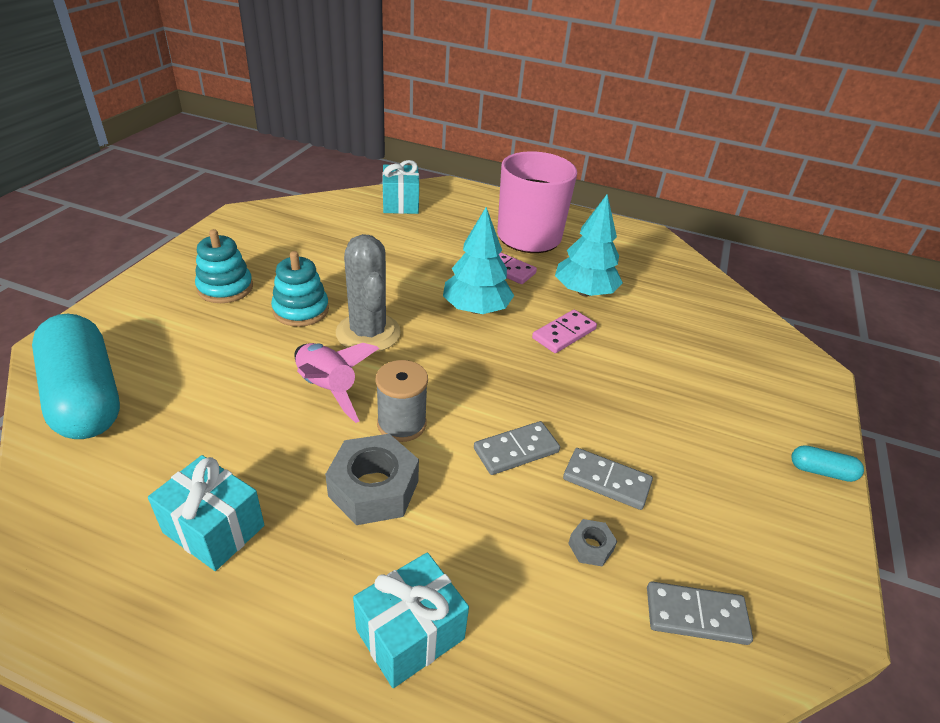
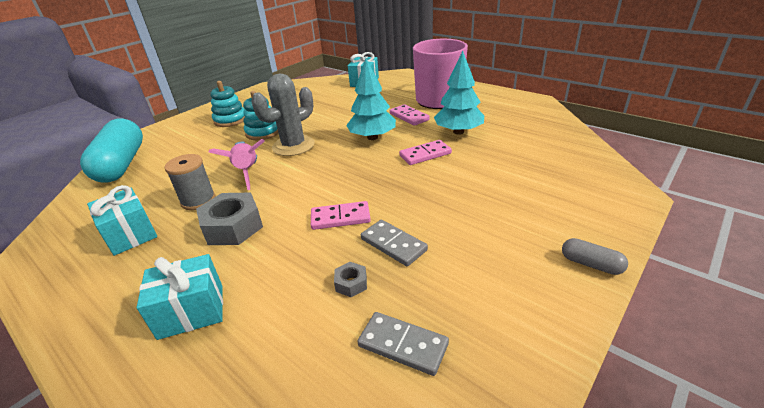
camera: 25 degrees right, 5 degrees down
grey cactus [336,234,401,352] -> grey cactus turned 45 degrees clockwise [251,74,315,156]
grey spool [376,360,428,442] -> grey spool moved to [164,154,215,210]
grey domino [474,421,560,475] -> pink domino [311,201,371,230]
turquoise capsule [791,445,864,482] -> grey capsule [562,238,628,275]

